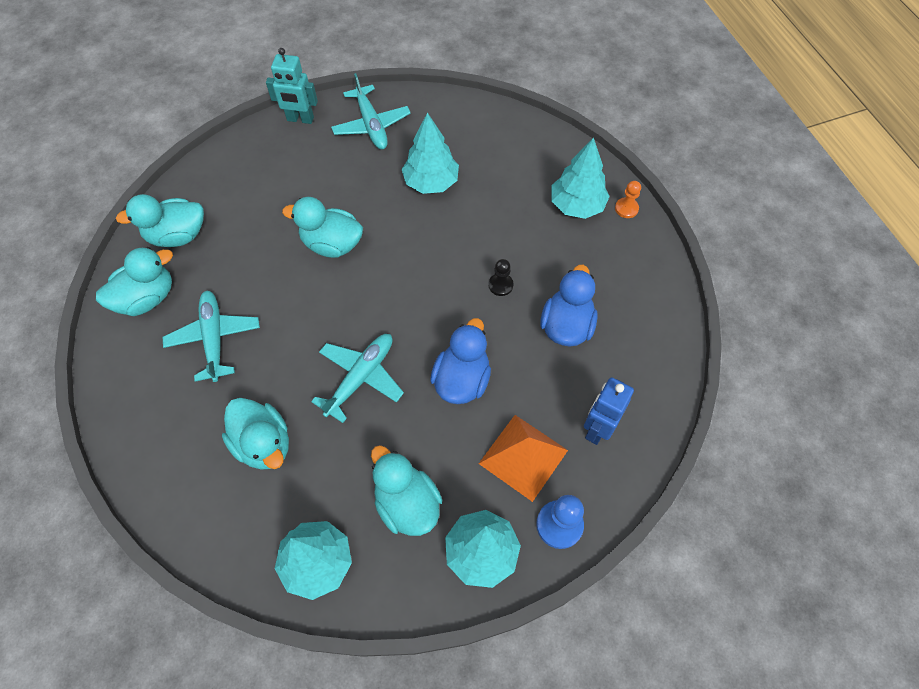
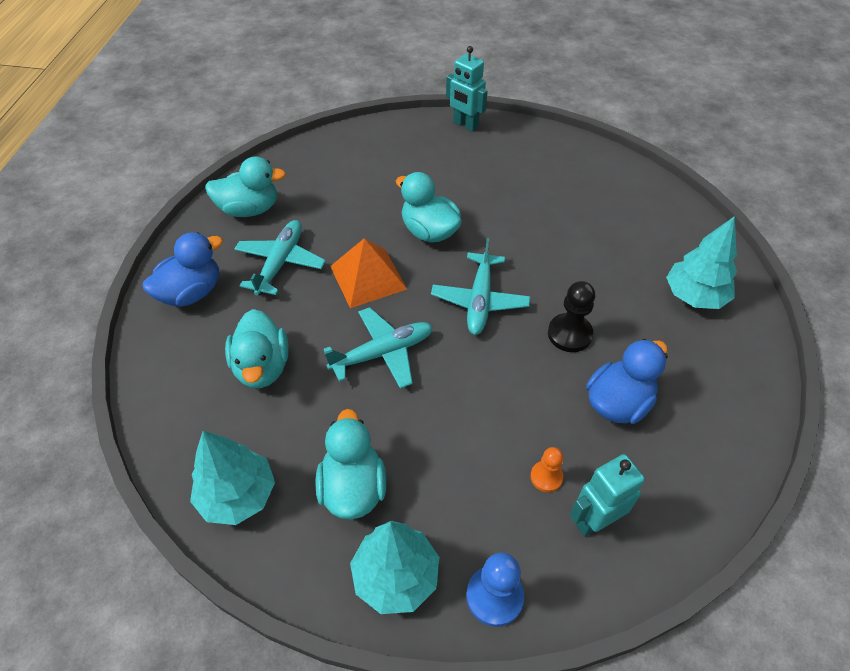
camera: 30 degrees right, 10 degrees down
turquoise duck [116,194,204,247] -> none
turquoise plane [331,73,411,150] -> turquoise plane moved to [431,238,530,335]
turquoise tree [402,113,459,194] -> none
blue duck [430,318,491,404] -> blue duck moved to [143,232,223,307]
orange pyramid [479,415,568,502] -> orange pyramid moved to [330,238,407,308]
black pawn [489,259,513,296] -> black pawn [548,281,595,352], size x1.59
blue robot [584,377,634,445] -> turquoise robot [570,454,645,537]
orange pawn [615,181,641,218] -> orange pawn moved to [530,447,563,492]

